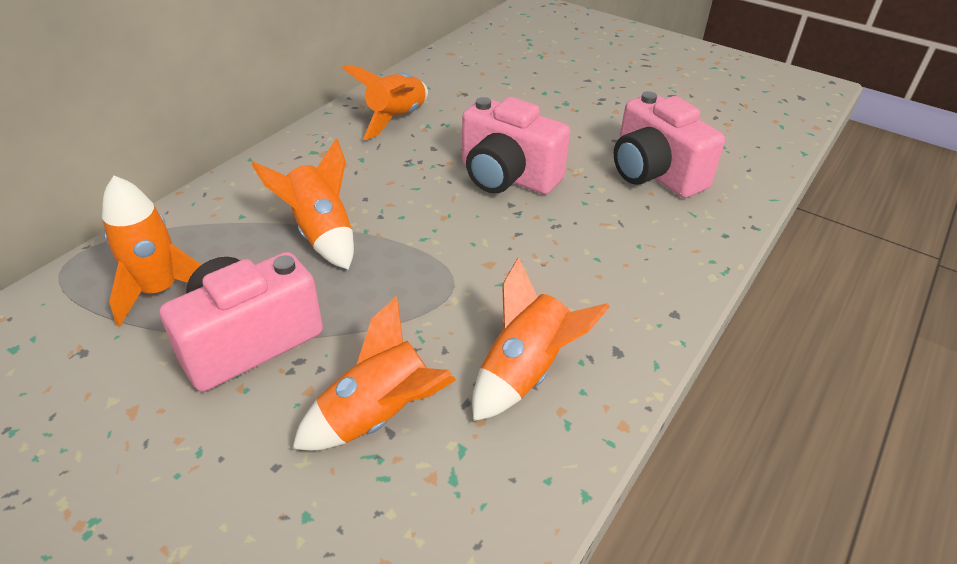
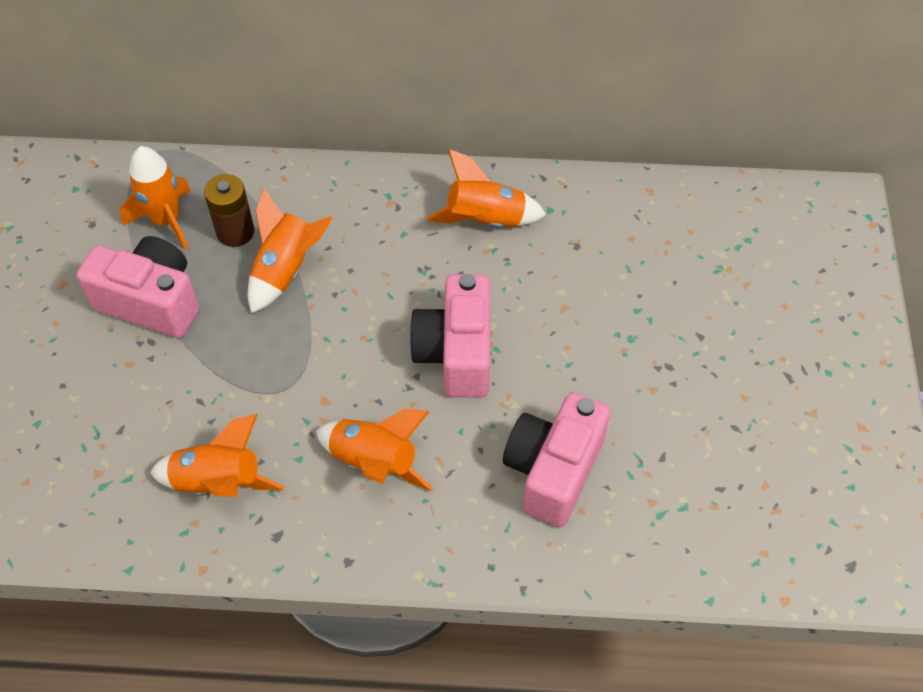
camera: 60 degrees right, 15 degrees up
orange rocket [292,296,456,451] -> orange rocket moved to [316,408,433,491]
none -> brown battery [204,174,254,247]

